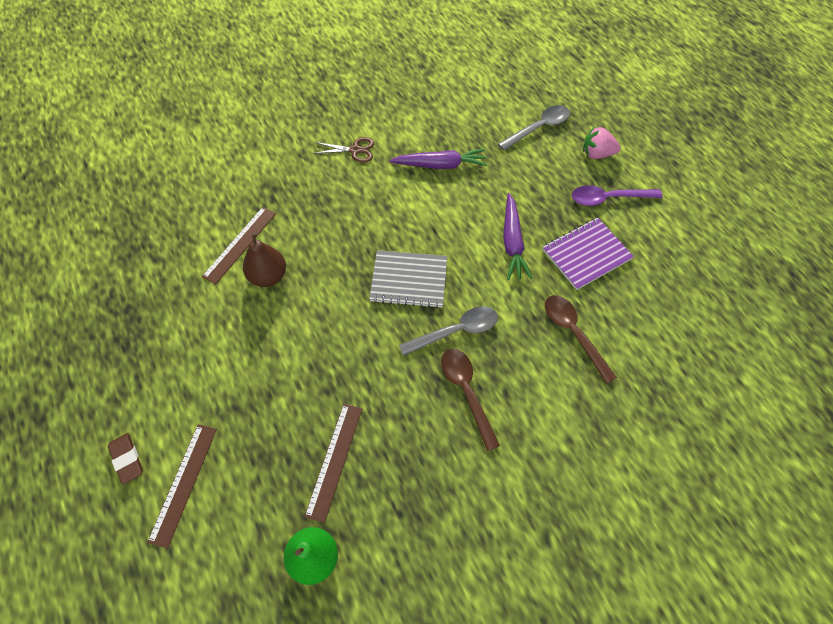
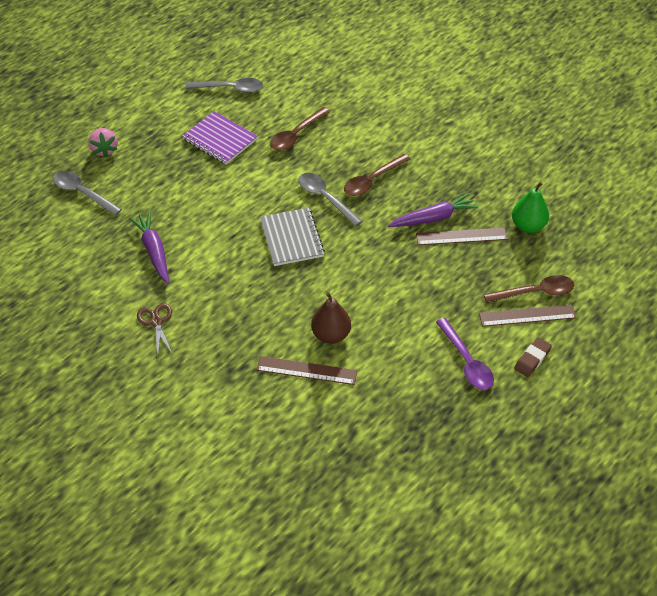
camera: 110 degrees left, 10 degrees down
purple carrot [503,193,532,280] -> purple carrot moved to [388,193,479,227]
purple spoon [572,185,663,206] -> purple spoon moved to [436,318,494,390]
none -> grey spoon [185,78,263,93]
none -> brown spoon [484,275,574,303]

